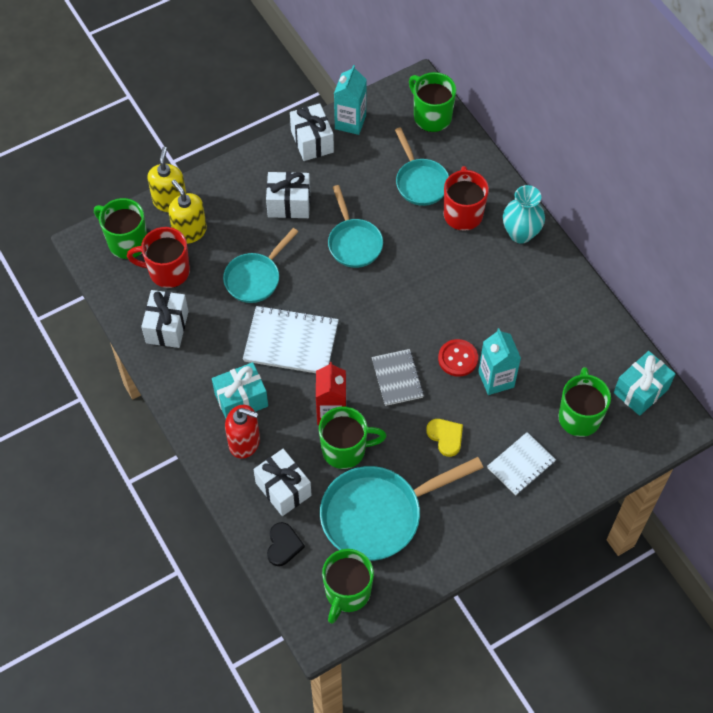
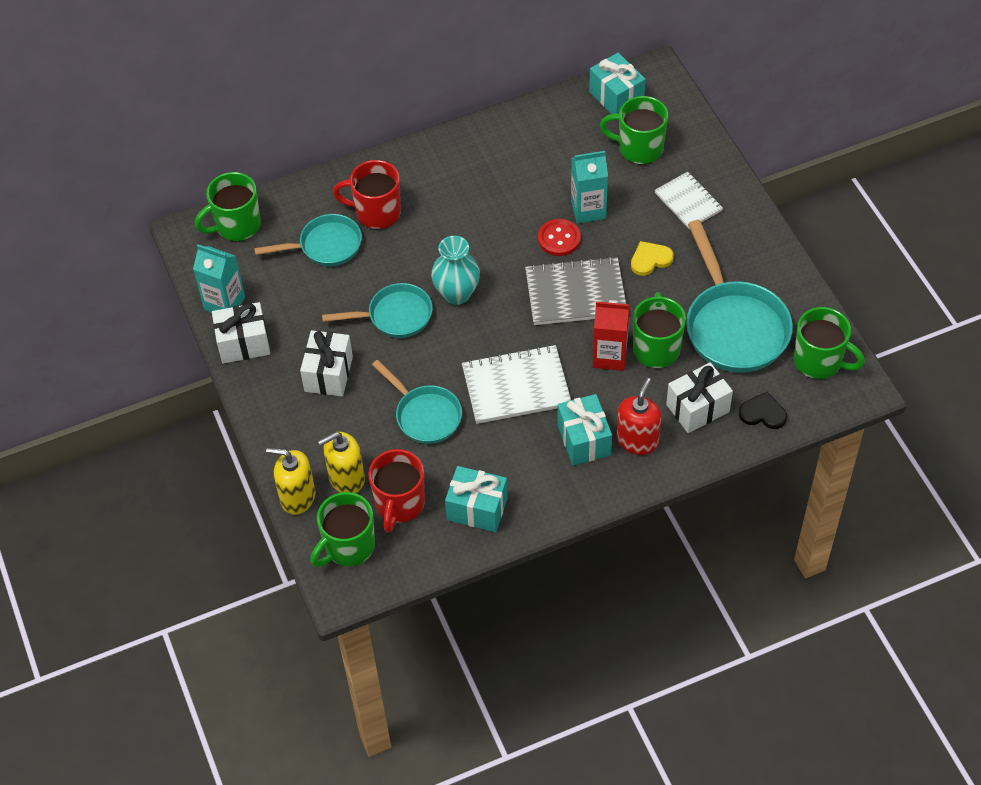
camera: 80 degrees left, 5 degrees down
white gift [141,290,189,348] -> turquoise gift [445,466,508,532]
white notebook [243,305,339,373] -> white notebook turned 60 degrees clockwise [462,345,571,424]
grey notebook [372,349,424,406] -> grey notebook [525,256,626,325], size x1.57
turquoise vase [503,185,545,243] -> turquoise vase moved to [431,236,480,305]

